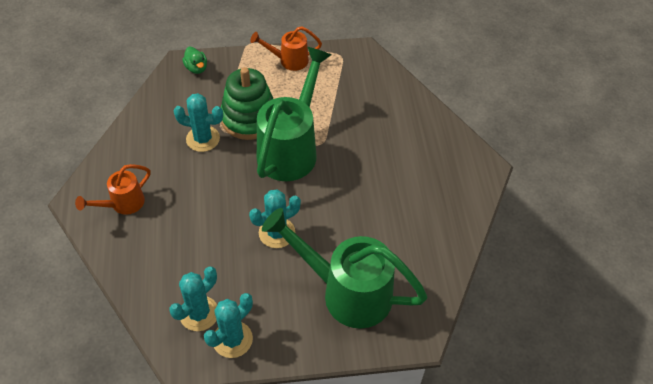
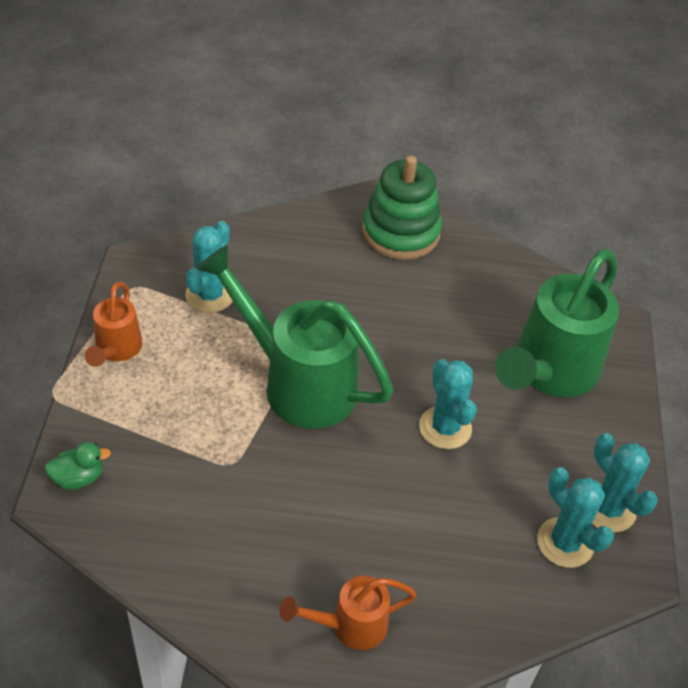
camera: 80 degrees left, 5 degrees down
orange watering can [75,164,151,215] -> orange watering can turned 105 degrees clockwise [279,576,417,650]
turquoise cactus [174,93,223,152] -> turquoise cactus moved to [185,221,232,313]
green stacking toy [221,67,273,140] -> green stacking toy moved to [362,156,442,260]

